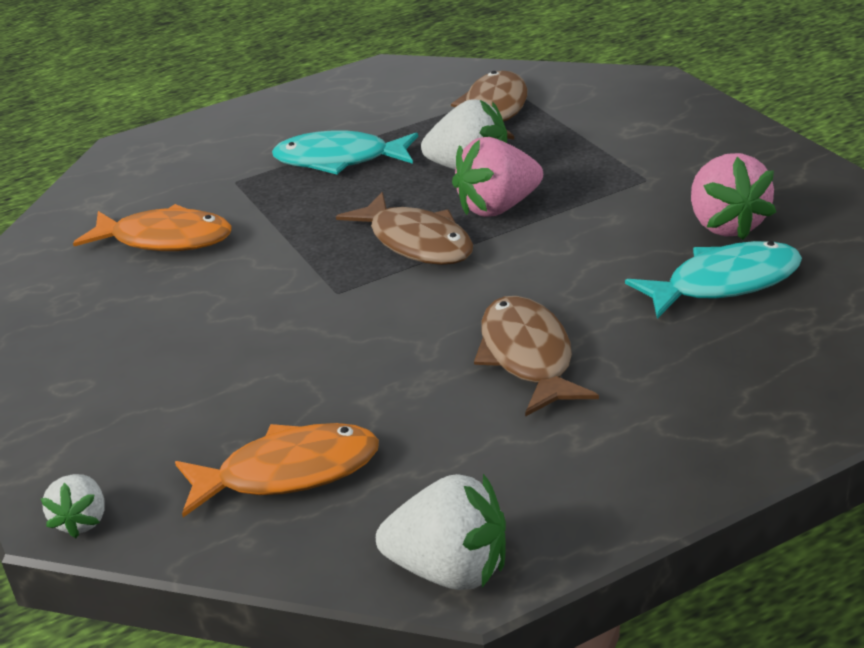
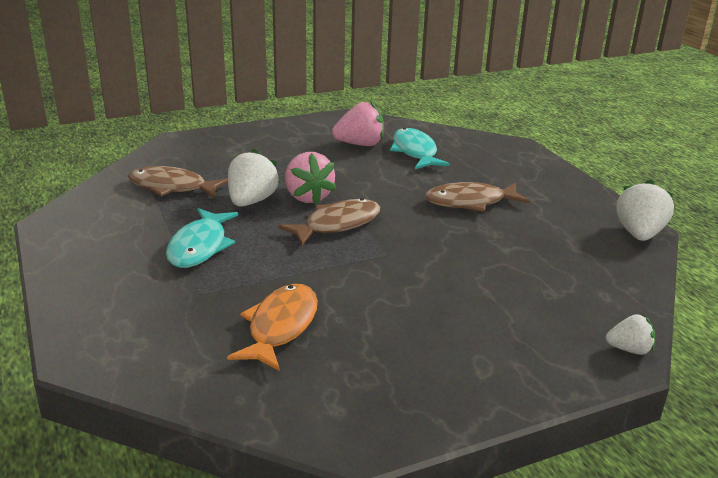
camera: 90 degrees left, 5 degrees down
orange fish [175,423,379,517] -> none

